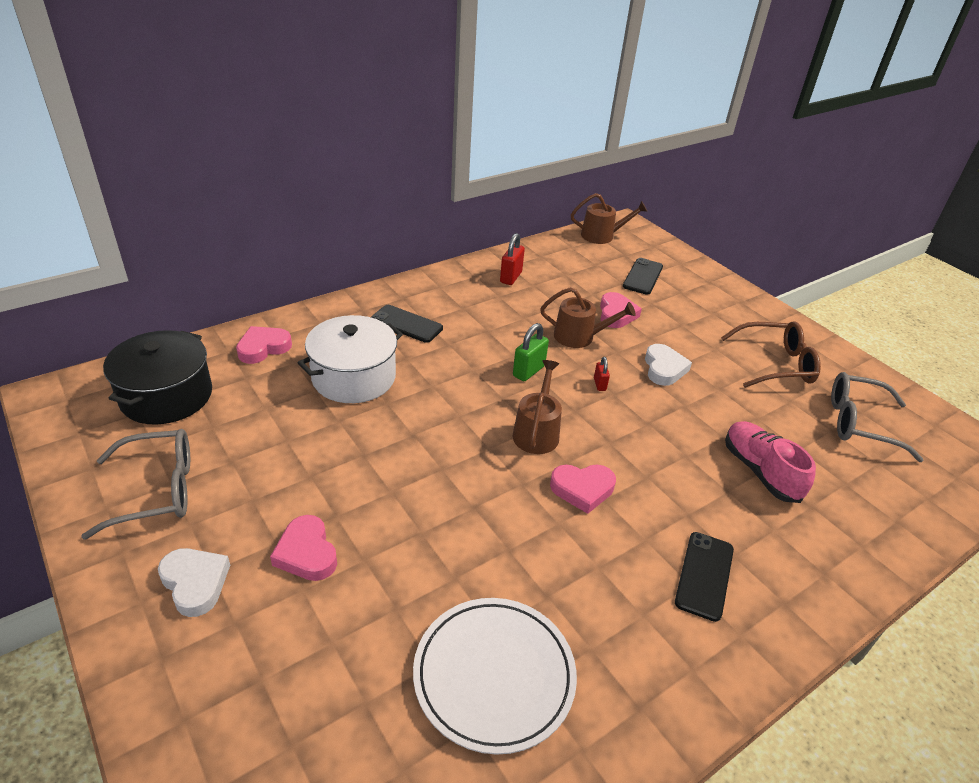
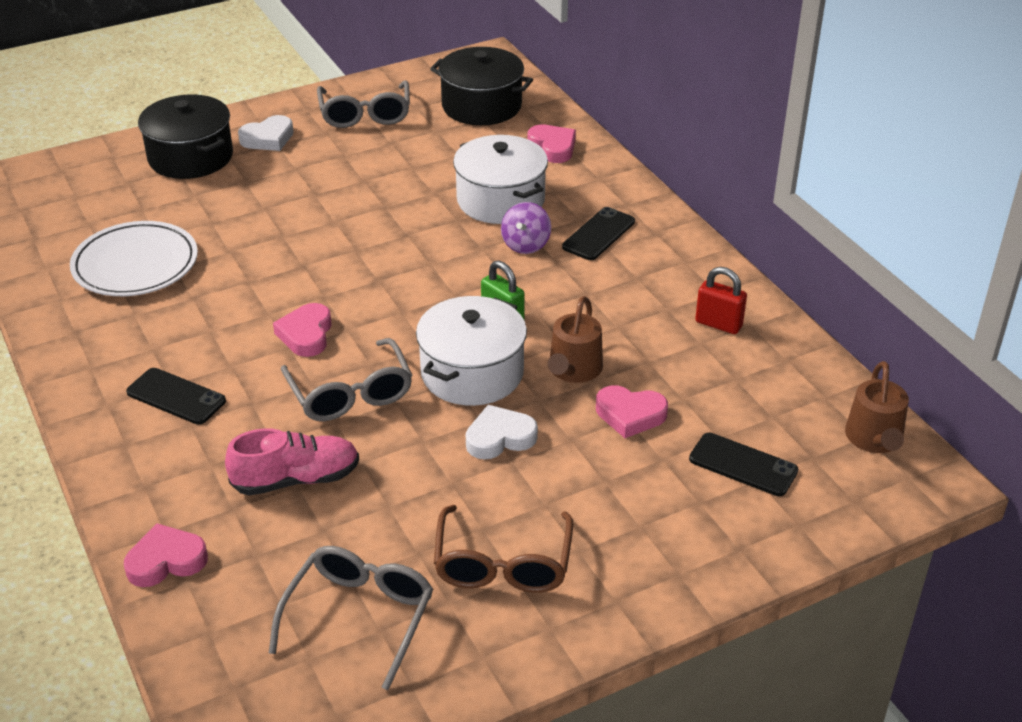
camera: 100 degrees right, 0 degrees up
pink heart [270,515,337,581] -> pink heart moved to [124,523,208,587]
brown watering can [512,360,562,454] -> none
red padlock [594,357,610,391] -> white pot [416,296,527,406]
white heart [645,344,692,386] -> white heart turned 150 degrees clockwise [466,405,538,459]
none -> black pot [138,94,233,179]
none -> grey glasses [281,338,412,421]
none -> purple spinning top [501,202,551,254]

